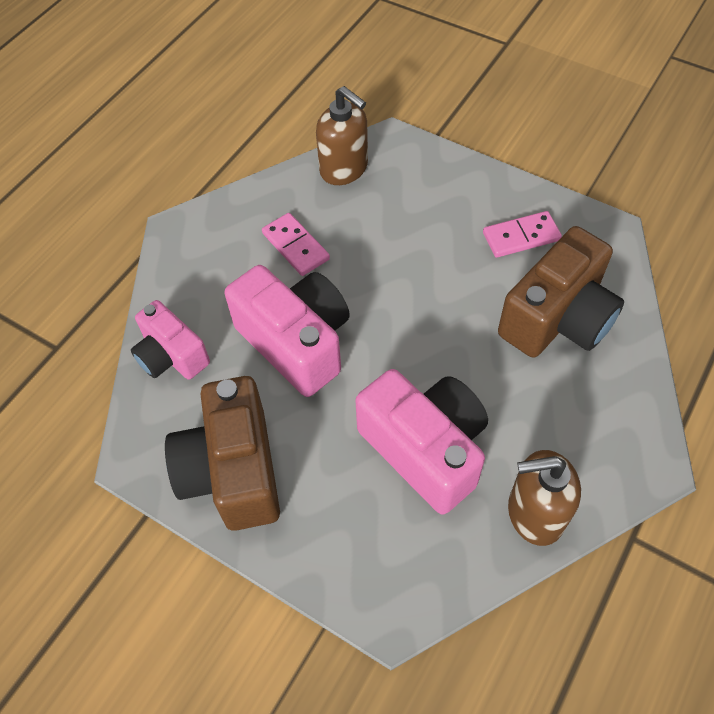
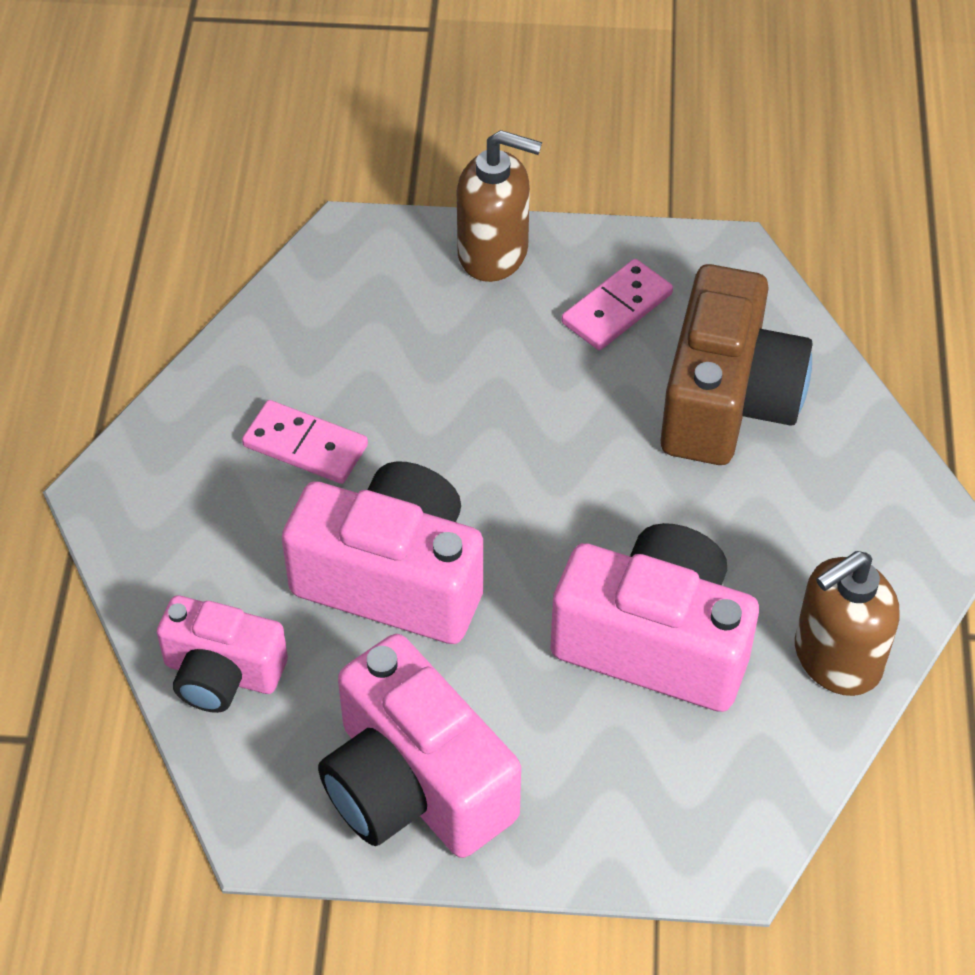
camera: 30 degrees left, 5 degrees down
brown camera [165,376,280,531] -> pink camera [318,634,521,858]
brown soap dispenser [316,86,368,185] -> brown soap dispenser moved to [457,130,542,282]

